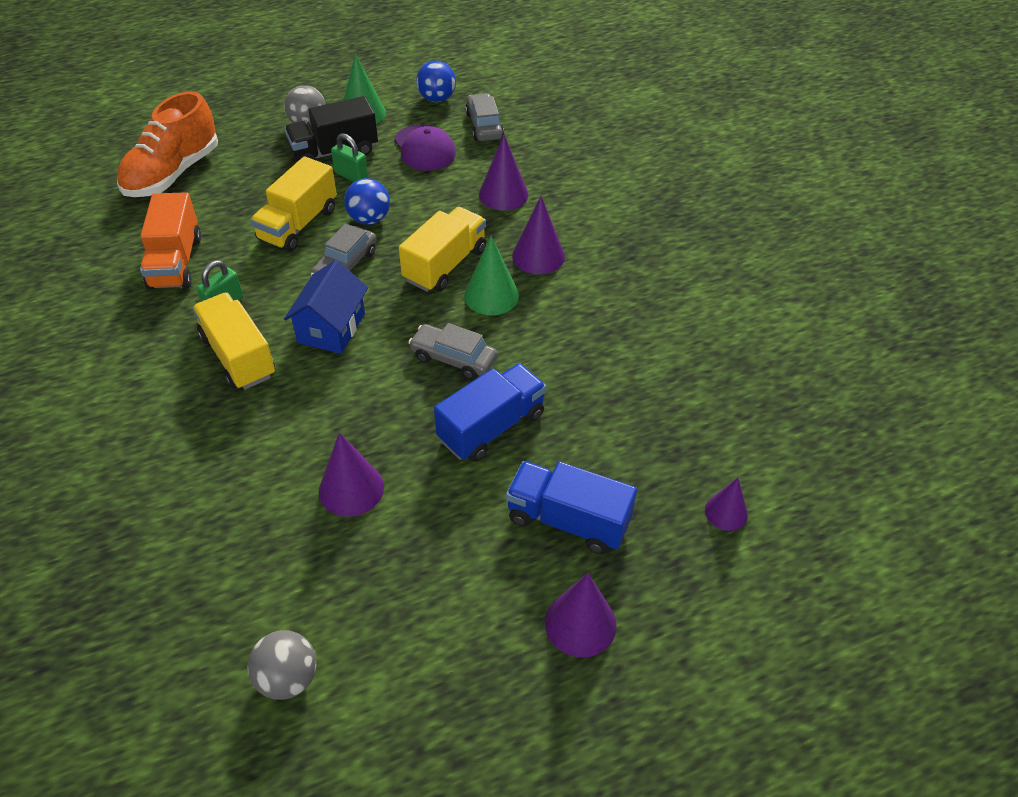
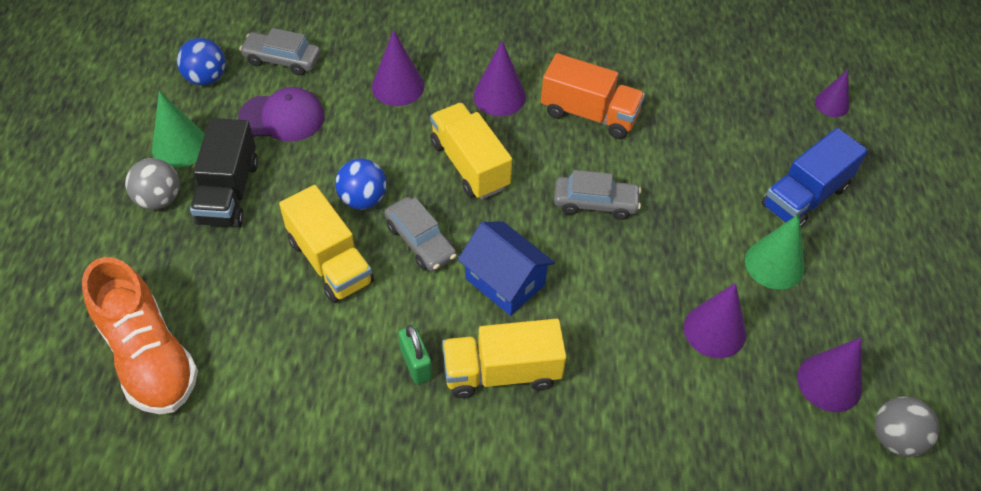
camera: 65 degrees left, 5 degrees up
orange truck [140,192,201,290] -> orange truck moved to [541,53,645,139]
green padlock [331,133,368,182] -> none
grey car [408,323,497,380] -> grey car turned 135 degrees counterclockwise [554,170,641,220]
blue truck [434,363,546,462] -> none
green cone [464,236,519,315] -> green cone moved to [745,214,805,290]
purple cone [545,573,617,658] -> purple cone moved to [797,338,862,412]

